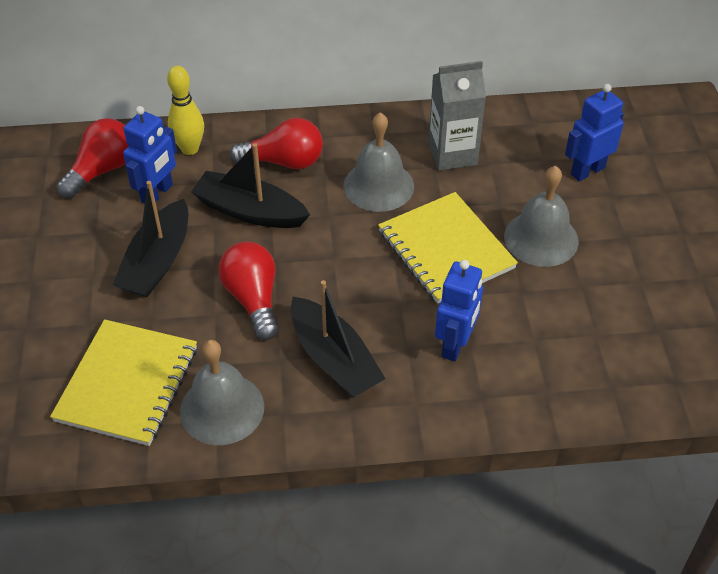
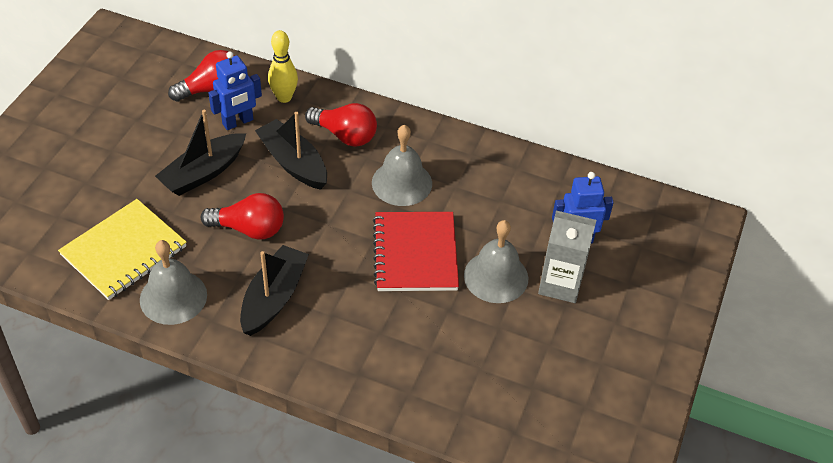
camera: 25 degrees right, 0 degrees up
red light bulb [218,241,278,340] -> red light bulb turned 90 degrees clockwise [201,193,284,240]
black boat [291,280,386,398] -> black boat turned 150 degrees counterclockwise [240,245,309,336]
yellow notebook [378,192,518,304] -> red notebook [373,212,459,291]
grey carton [428,61,486,170] -> grey carton moved to [538,211,596,303]
blue robot [435,260,483,361] -> none

